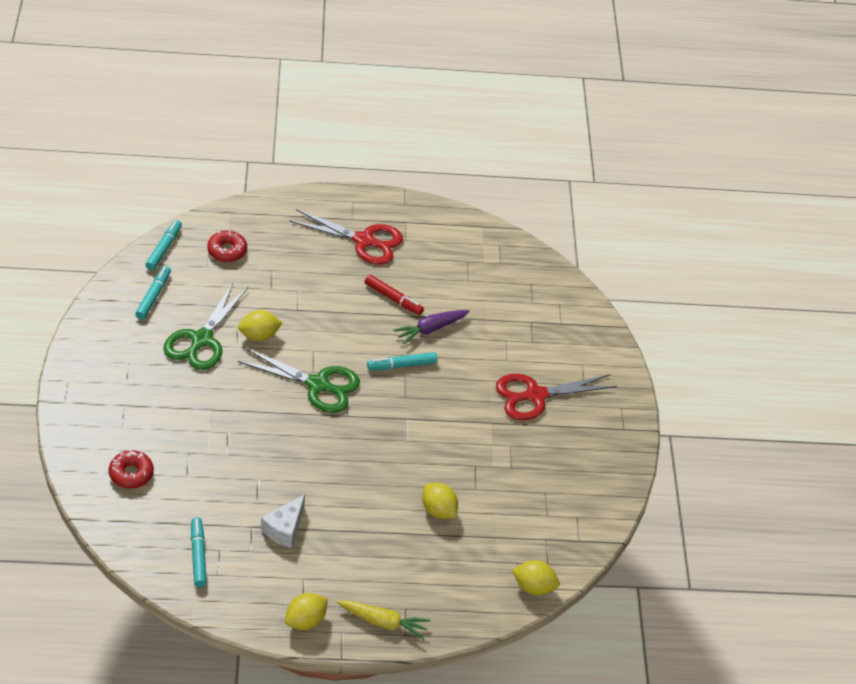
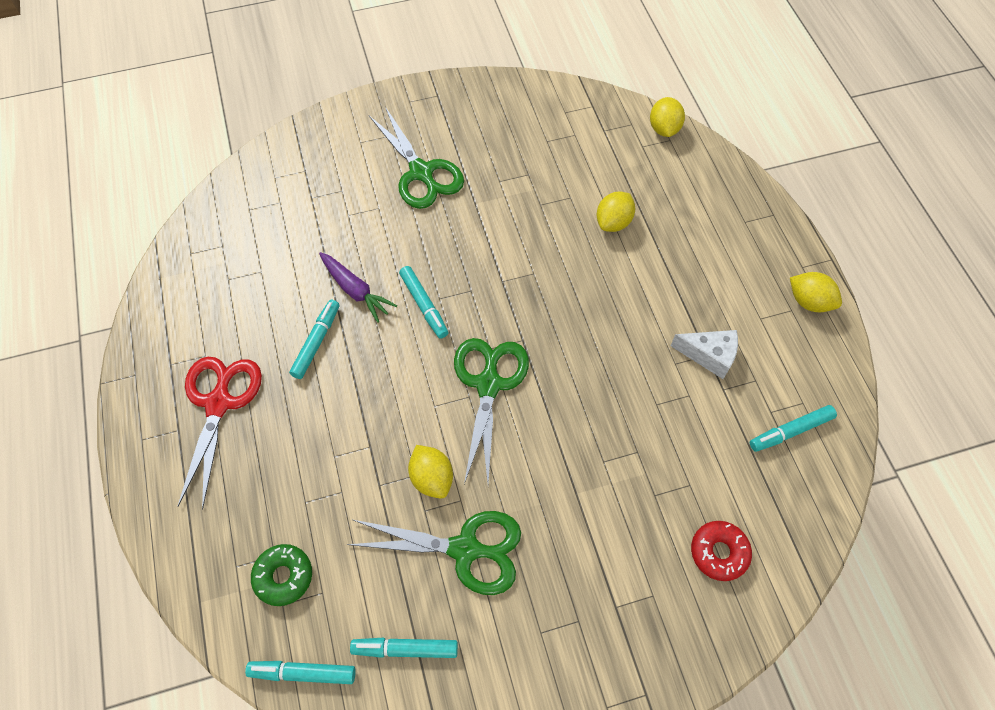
camera: 100 degrees left, 15 degrees up
red donut [207,231,247,262] -> green donut [251,544,312,606]
yellow carrot [337,600,430,640] -> none
red marker [365,275,424,315] -> turquoise marker [289,299,339,379]
red scissors [496,374,617,421] -> green scissors [369,107,464,209]

